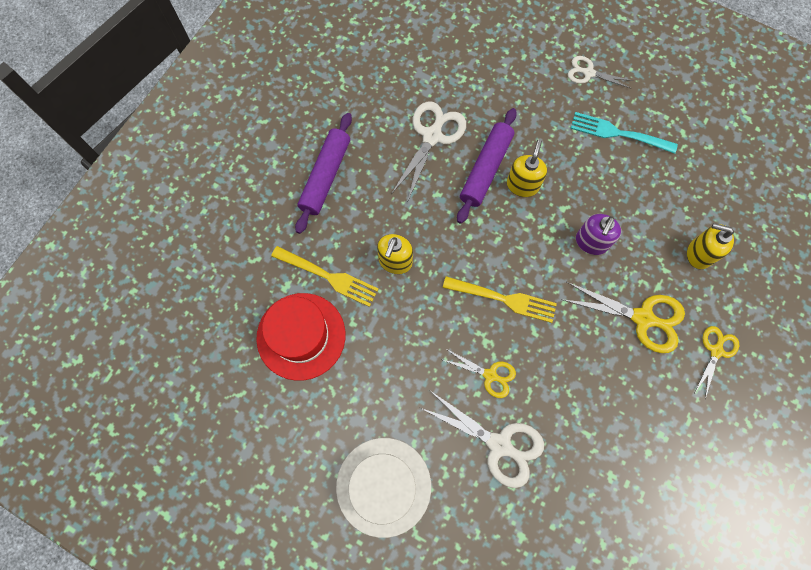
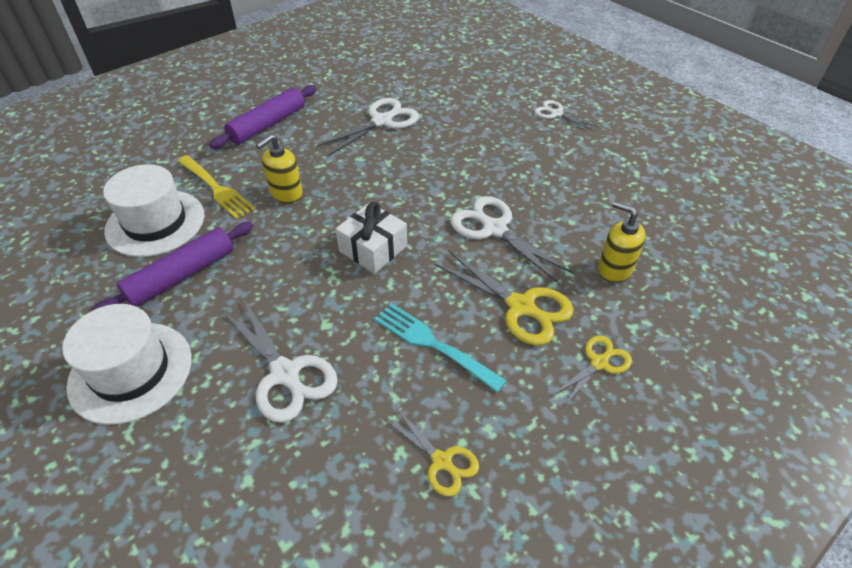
camera: 20 degrees right, 25 degrees down
red hat [256,293,345,381] -> white hat [103,164,204,257]
yellow fork [443,276,557,323] -> white gift [336,202,407,274]
yellow scissors [443,349,516,398] -> yellow scissors moved to [385,408,479,496]
purple rolling pin [457,108,517,224] -> purple rolling pin moved to [92,222,253,311]
yellow soap dispenser [507,139,547,197] -> none
turquoise fork [570,112,678,154] -> turquoise fork moved to [374,303,507,393]
purple soap dispenser [576,214,621,255] -> white scissors [451,196,573,283]

